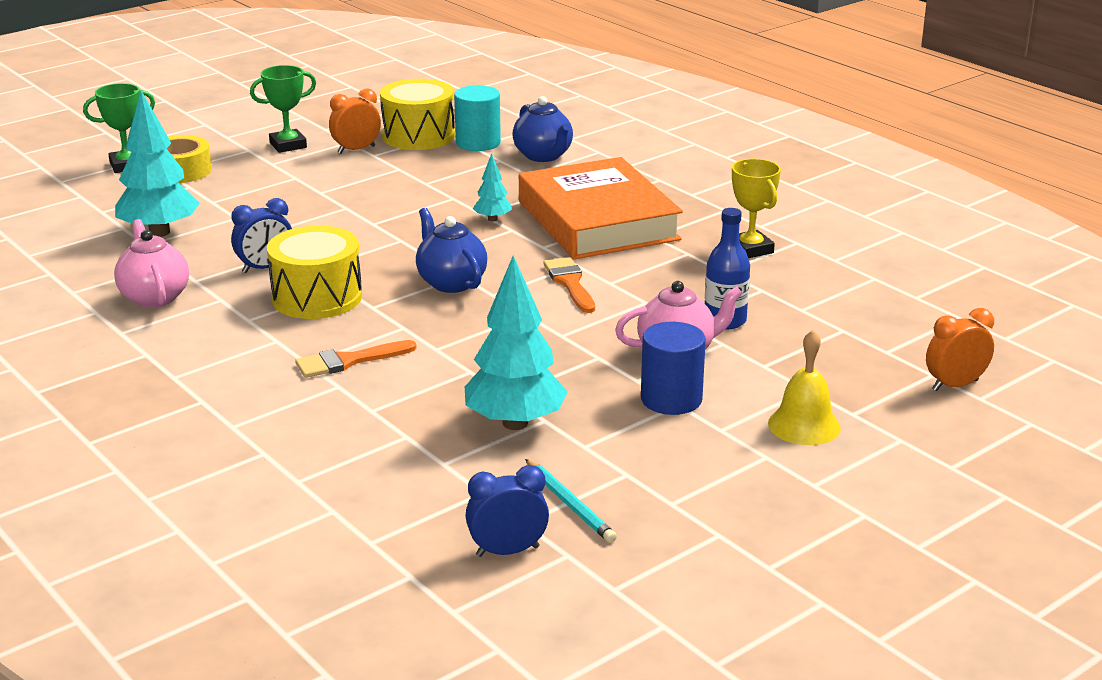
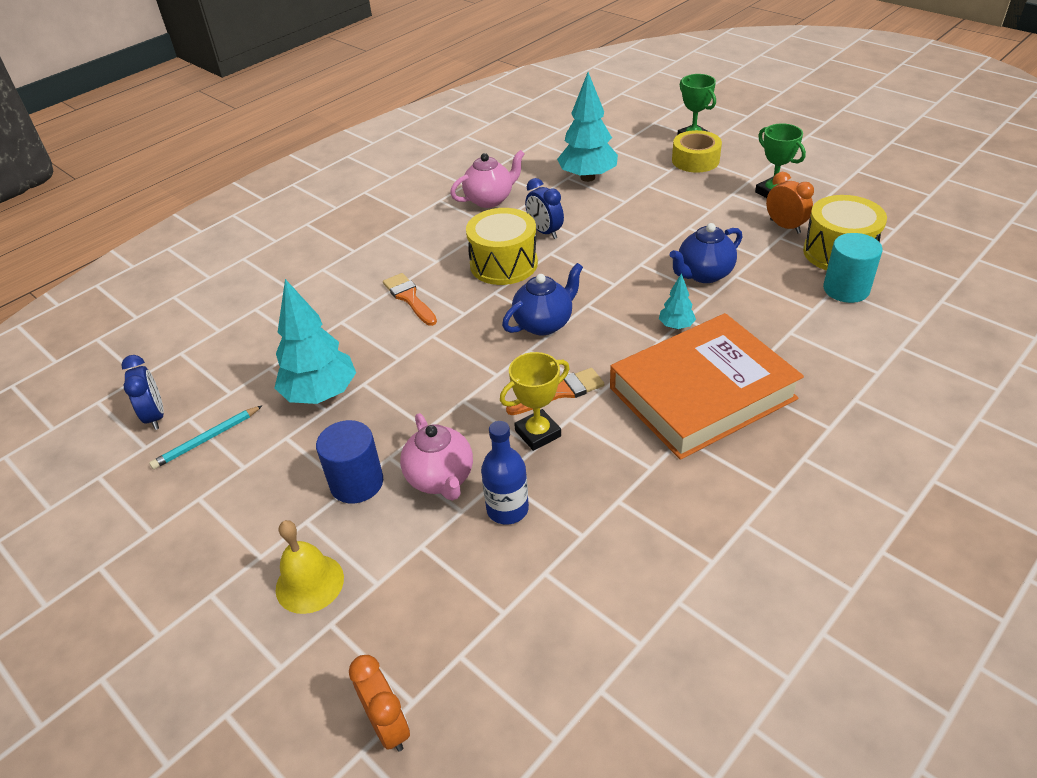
camera: 85 degrees right, 15 degrees up
blue teapot [512,96,573,162] -> blue teapot moved to [670,223,742,283]
yellow trophy [732,159,781,258] -> yellow trophy moved to [500,352,570,451]

